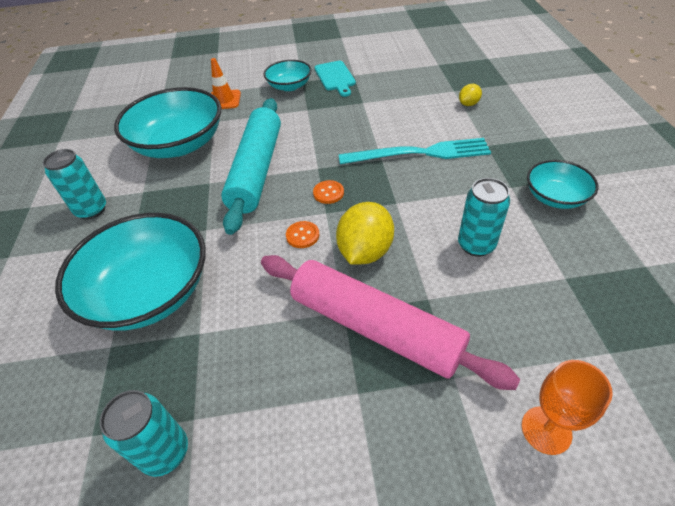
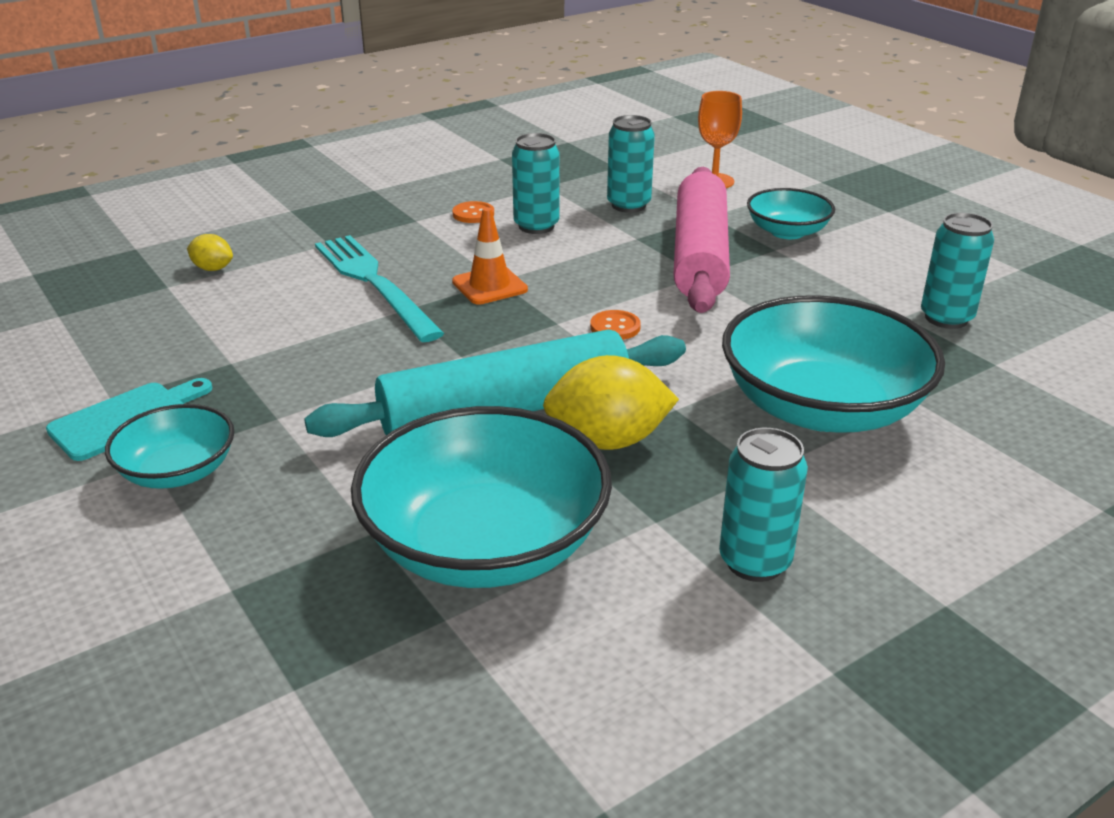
camera: 120 degrees left, 15 degrees down
orange traffic cone [211,58,241,109] -> orange traffic cone moved to [452,207,528,304]
orange button [313,180,344,204] -> orange button moved to [452,201,494,223]
yellow lemon [336,202,394,265] -> yellow lemon moved to [543,355,679,450]
turquoise bowl [527,160,599,209] -> turquoise bowl moved to [747,188,835,239]
none -> turquoise can [607,115,655,213]

